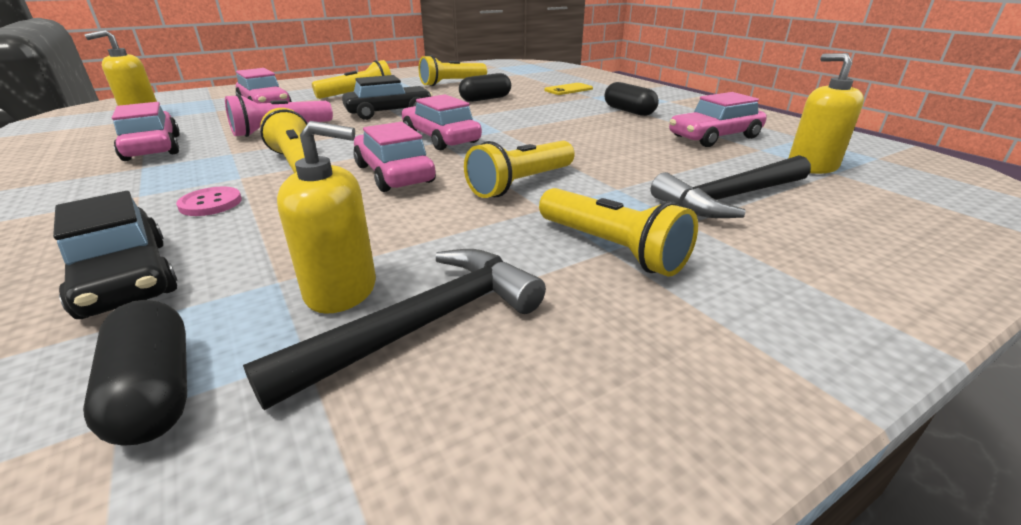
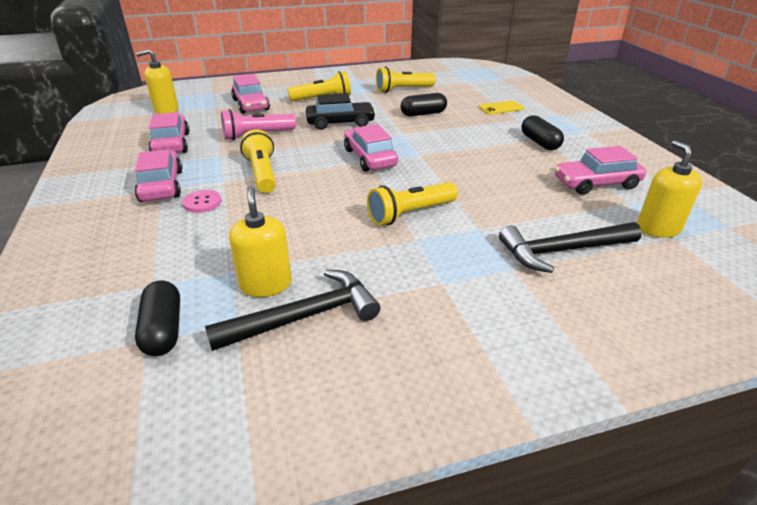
camera: 15 degrees right, 5 degrees up
black car [53,191,178,319] -> none
yellow soap dispenser [277,121,376,314] -> yellow soap dispenser turned 120 degrees counterclockwise [229,186,292,297]
pink car [353,122,436,192] -> pink car moved to [135,149,182,202]
yellow flashlight [539,188,698,277] -> none

